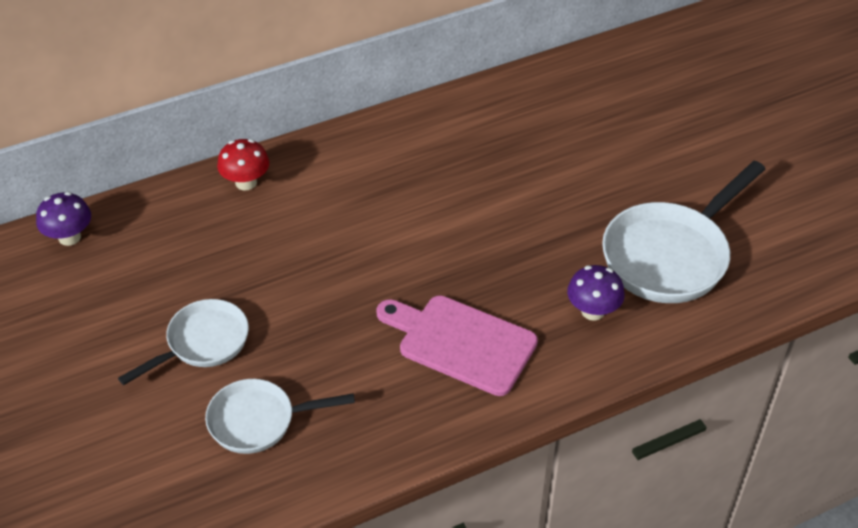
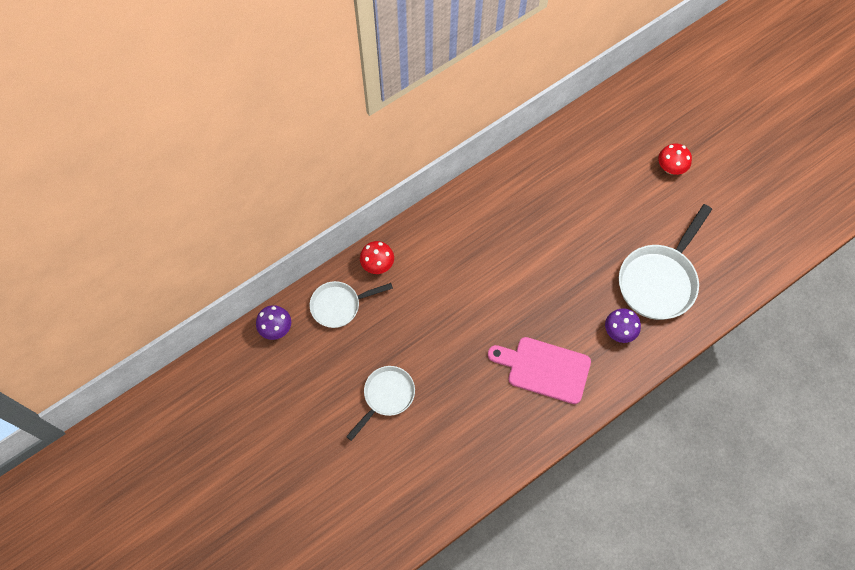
camera: 10 degrees left, 20 degrees up
white pan [205,379,355,454] -> white pan moved to [310,281,393,328]
none -> red mushroom [658,143,692,175]

